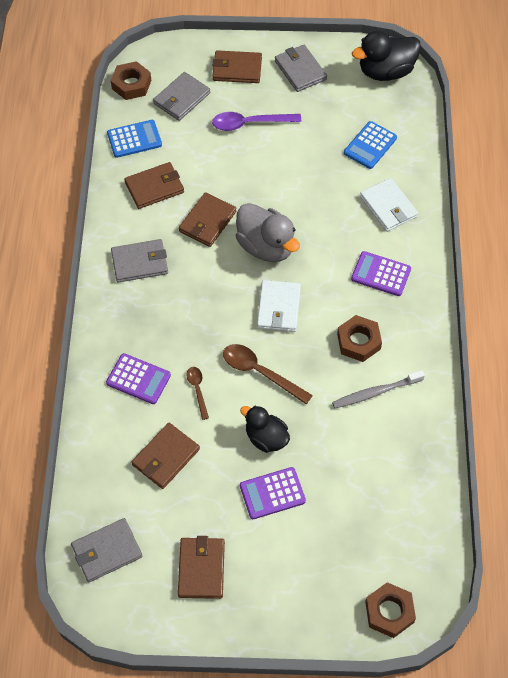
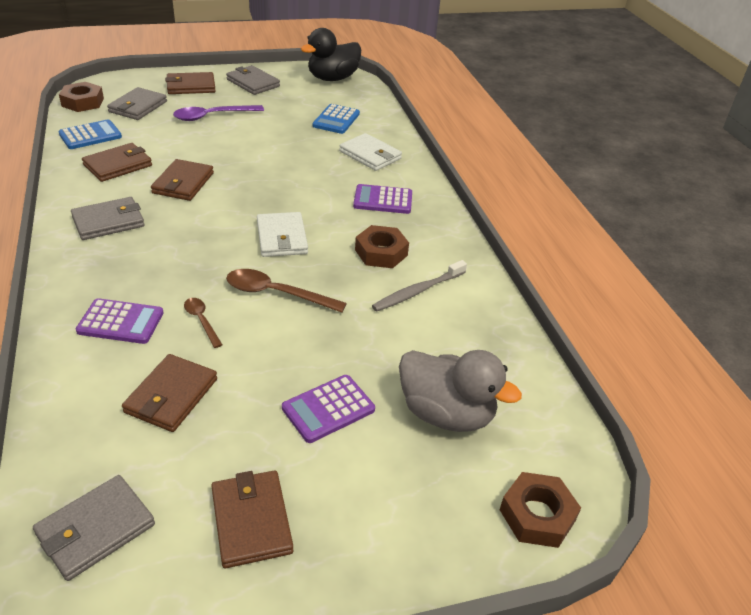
camera: 20 degrees left, 20 degrees down
grey duck [236,203,300,262] -> grey duck moved to [399,350,522,432]
black duck [240,406,290,453] -> none

